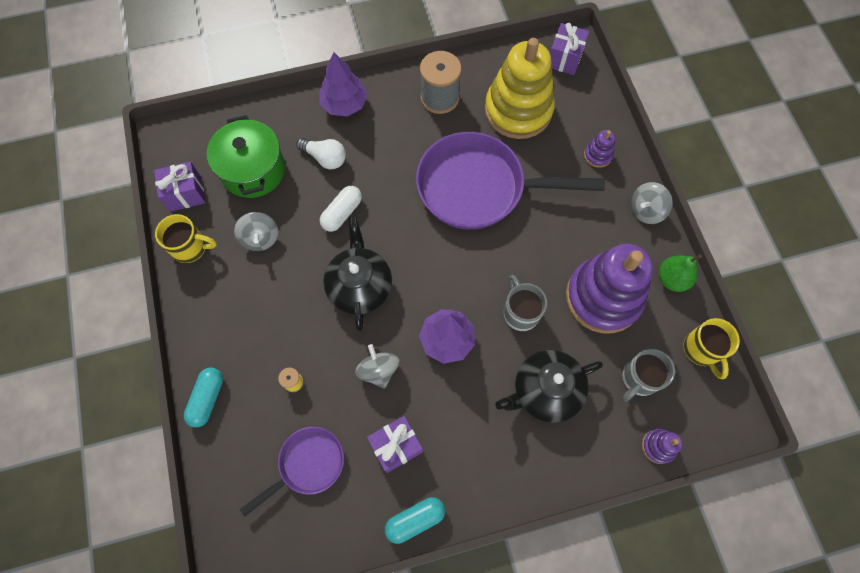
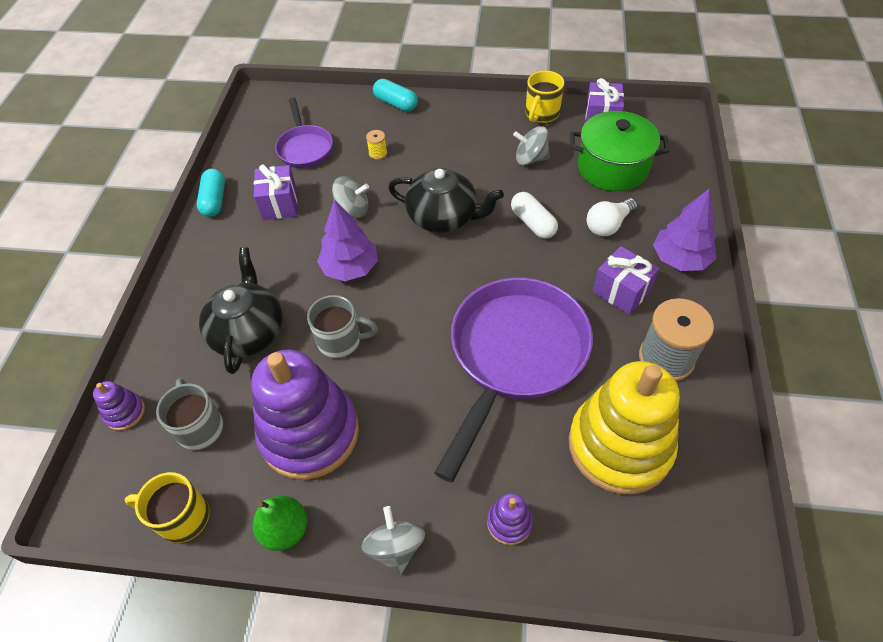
camera: 115 degrees right, 15 degrees down
purple gift [550,23,589,75] -> purple gift moved to [593,246,659,315]

